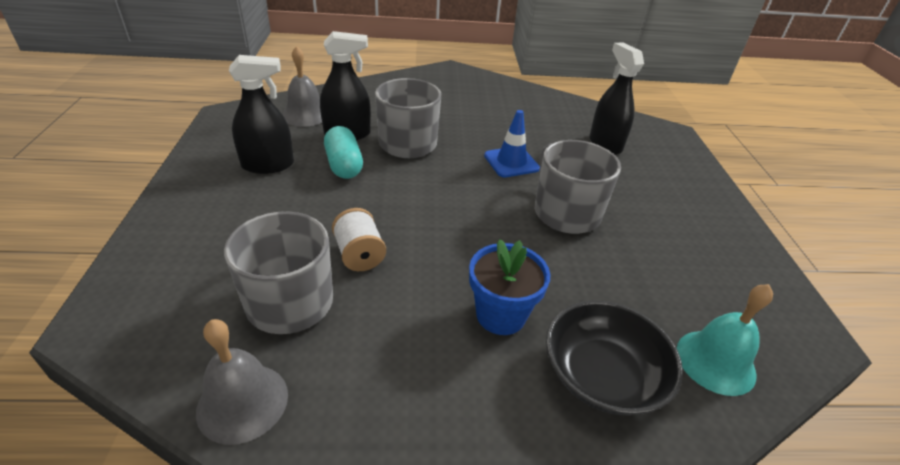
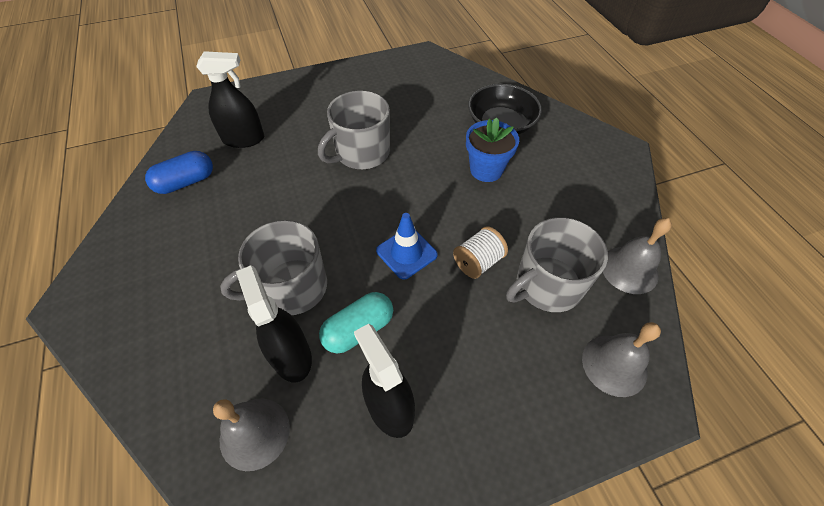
camera: 105 degrees left, 15 degrees up
blue traffic cone [484,110,540,177] -> blue traffic cone moved to [376,213,438,280]
black spray bottle [589,42,644,155] -> black spray bottle turned 150 degrees counterclockwise [196,51,264,148]
turquoise bell [677,284,773,396] -> none
none -> blue capsule [145,151,213,194]
none -> grey bell [582,322,661,397]

